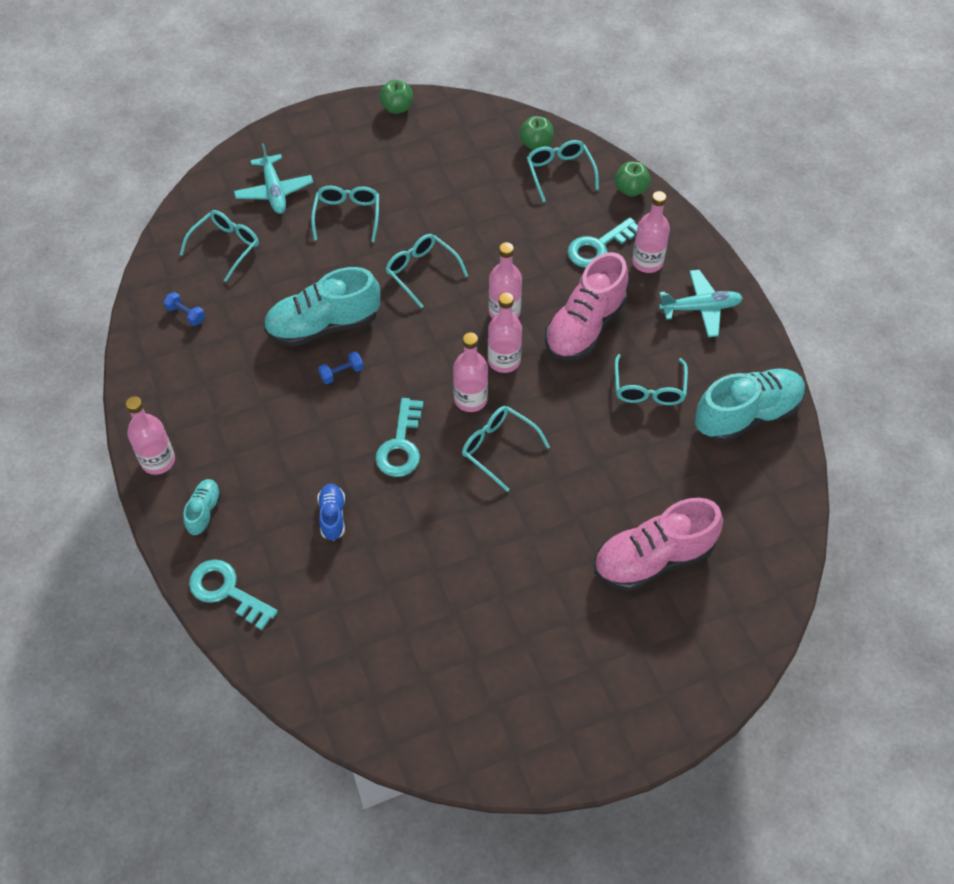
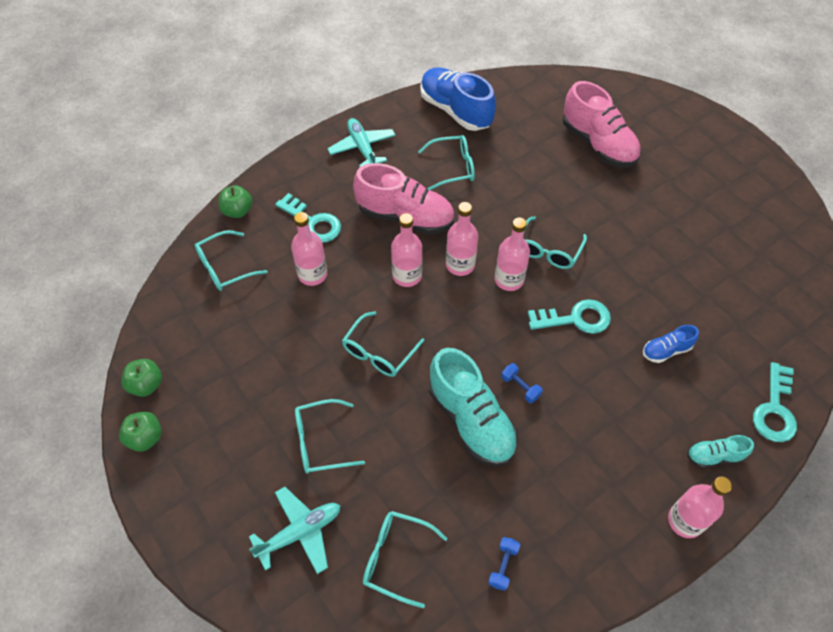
camera: 105 degrees left, 0 degrees up
green apple [519,116,554,150] -> green apple moved to [121,359,162,397]
pink bottle [632,191,670,273] -> pink bottle moved to [291,212,327,286]
turquoise shoe [695,368,806,443] -> blue shoe [420,67,496,131]

